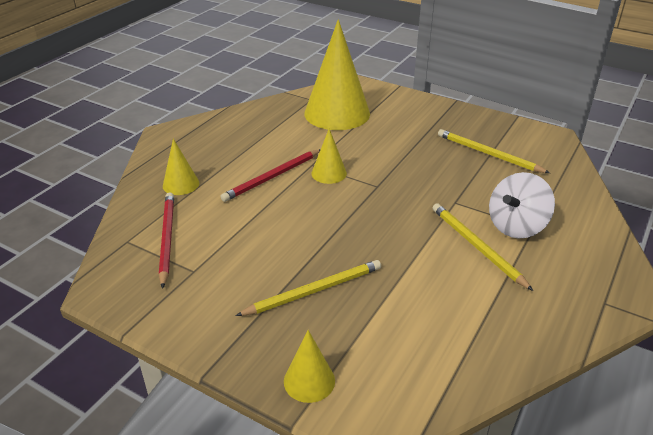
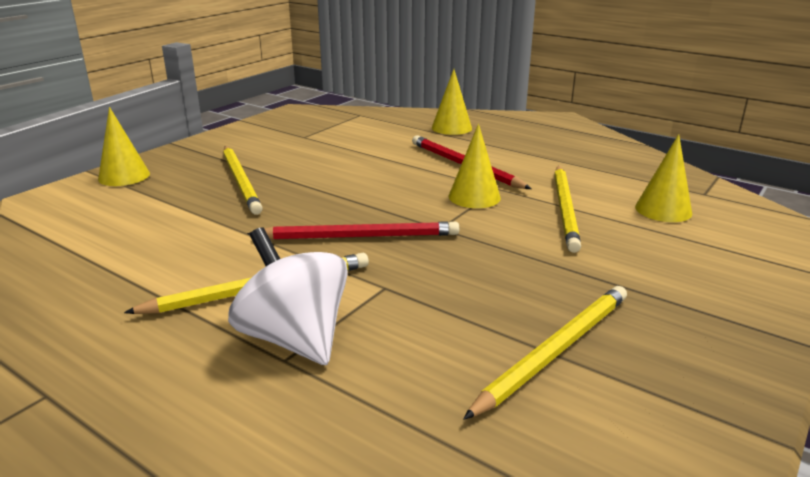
camera: 95 degrees right, 10 degrees down
red pencil [159,192,174,289] -> red pencil moved to [247,221,459,240]
yellow cone [304,19,370,130] -> yellow cone [635,134,693,222], size x0.47
none -> yellow pencil [554,166,581,253]

